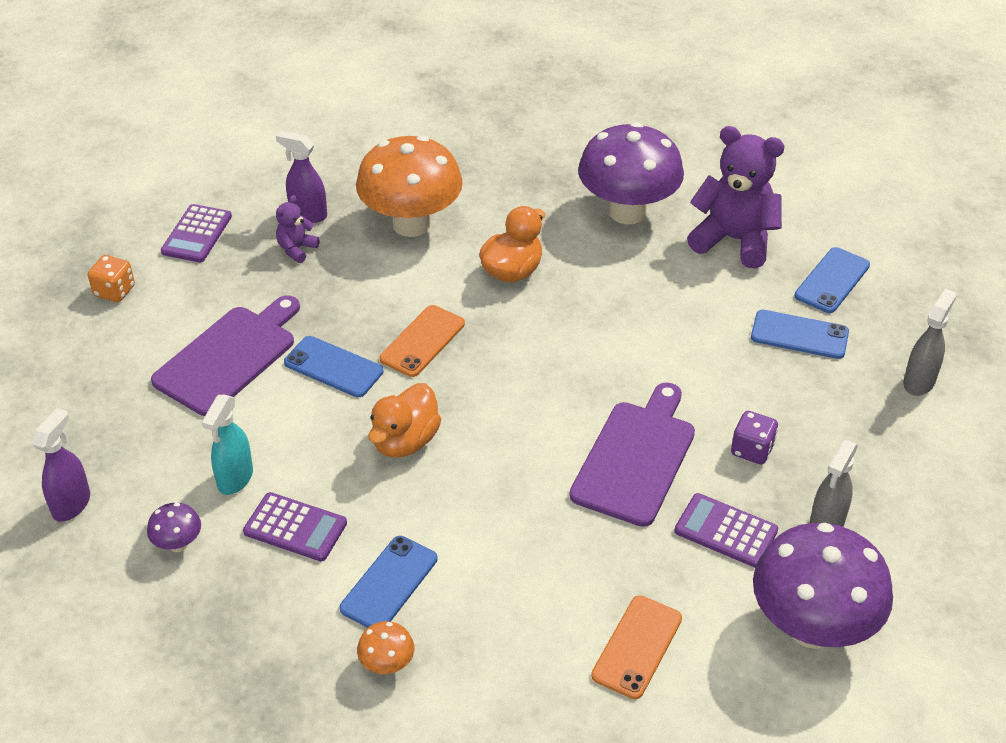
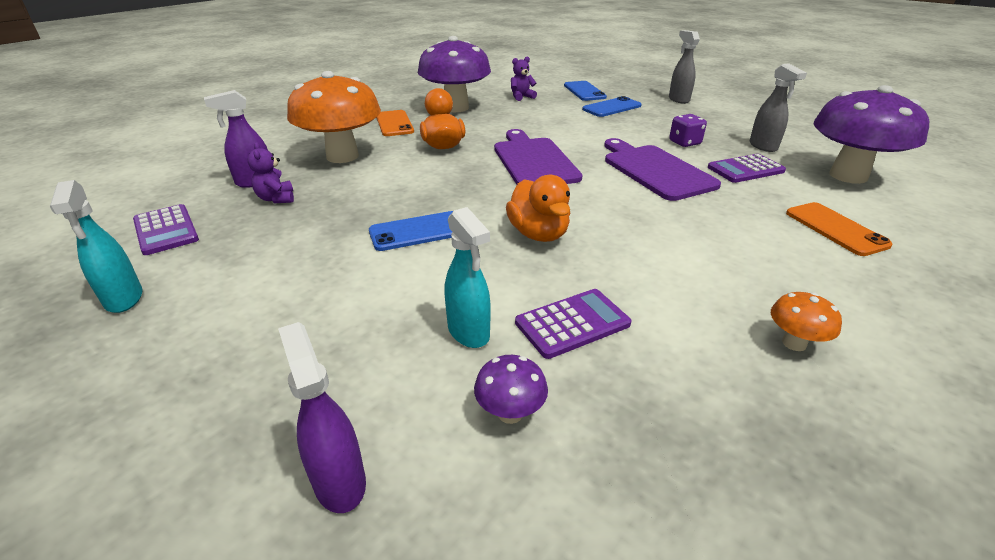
camera: 50 degrees left, 10 degrees down
orange dice [88,255,135,302] -> turquoise spray bottle [50,180,142,313]
purple cutting board [151,295,300,416] -> purple cutting board moved to [494,129,583,184]
blue phone [339,536,438,628] -> none
orange phone [380,305,465,377] -> orange phone moved to [376,110,414,136]
purple teddy bear [687,126,785,269] -> purple teddy bear [511,57,537,101], size x0.47

